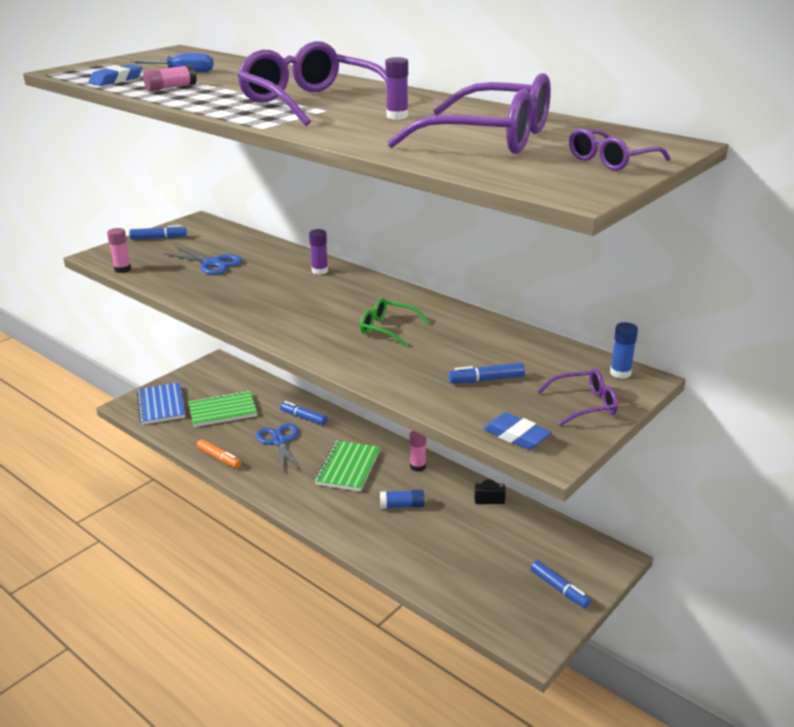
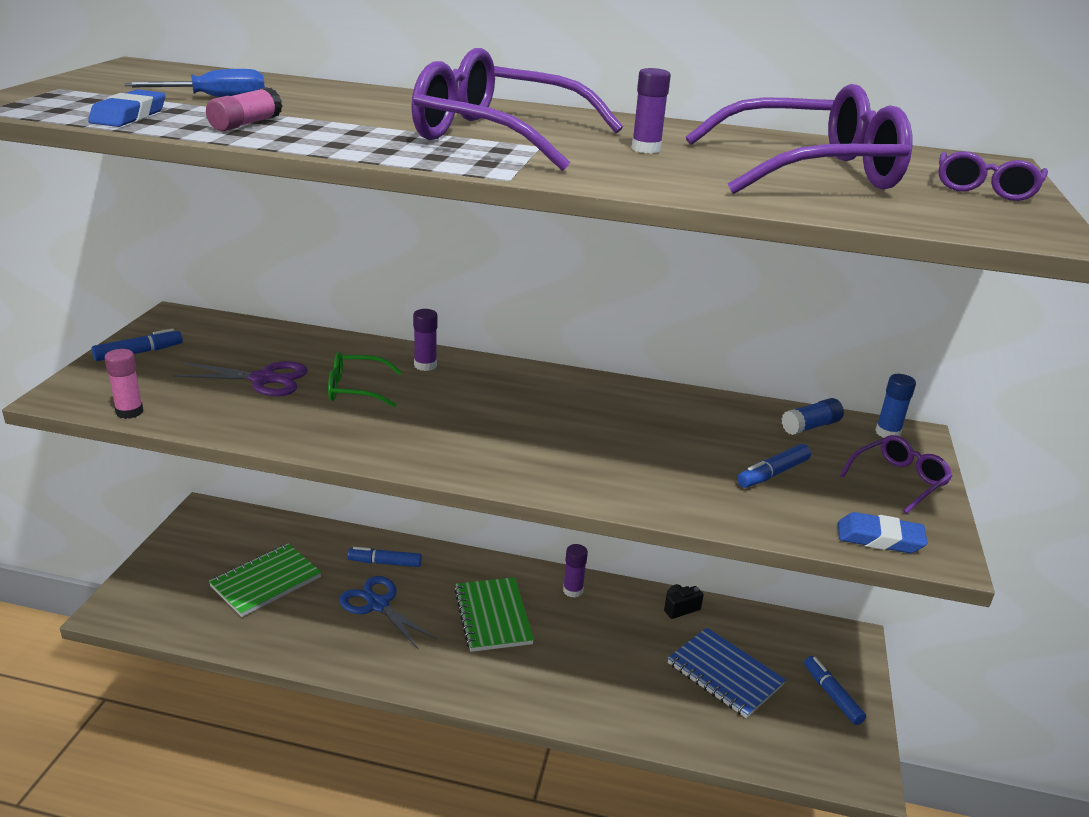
camera: 30 degrees left, 0 degrees up
blue notebook [137,382,185,425] -> blue notebook moved to [668,628,786,718]
blue scissors [163,247,243,275] -> purple scissors [173,361,308,396]
orange marker [197,439,242,468] -> none
green glasses [360,298,429,346] -> green glasses moved to [328,352,402,408]
blue glue stick [380,490,424,509] -> blue glue stick moved to [782,398,844,435]
pink glue stick [410,430,427,472] -> purple glue stick [563,544,588,598]
blue marker [530,560,591,608] -> blue marker turned 135 degrees counterclockwise [804,656,866,725]

